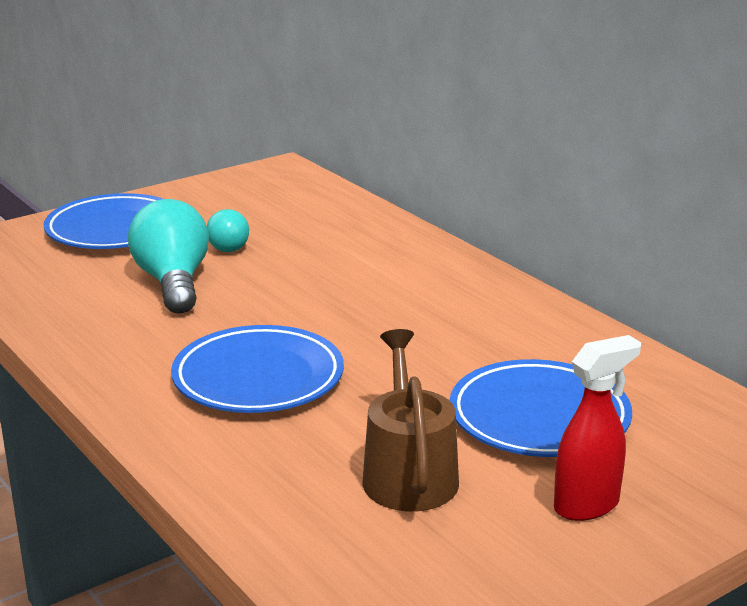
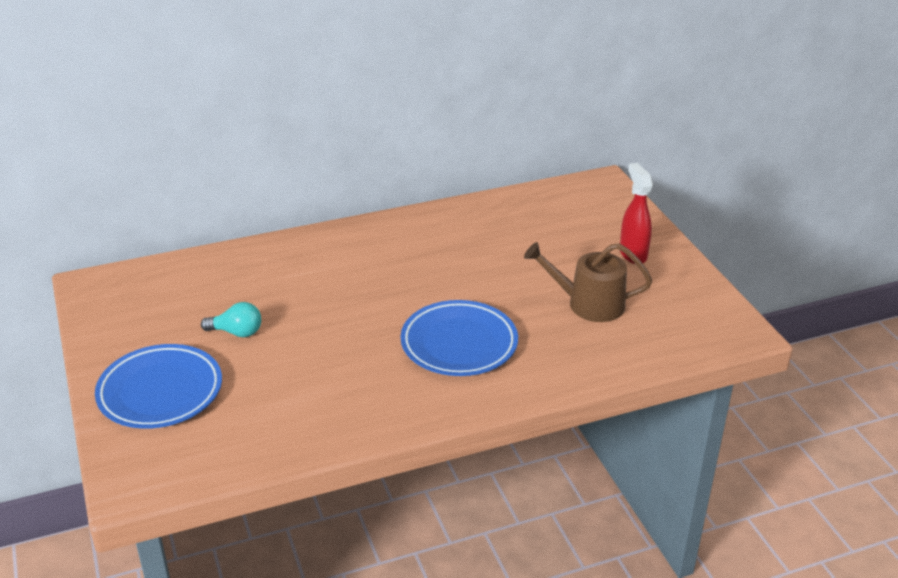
camera: 75 degrees left, 10 degrees up
turquoise light bulb [128,199,209,314] -> none
blue plate [449,359,632,457] -> none

